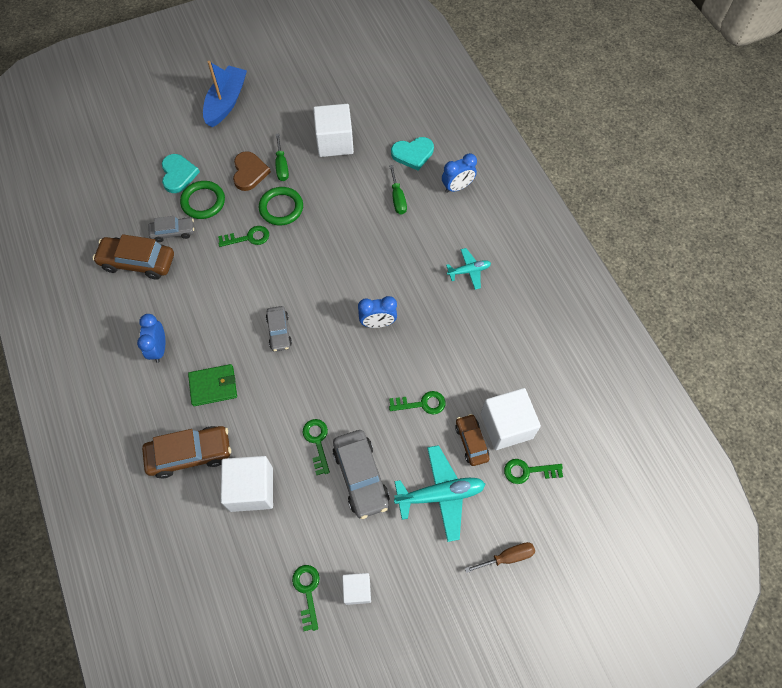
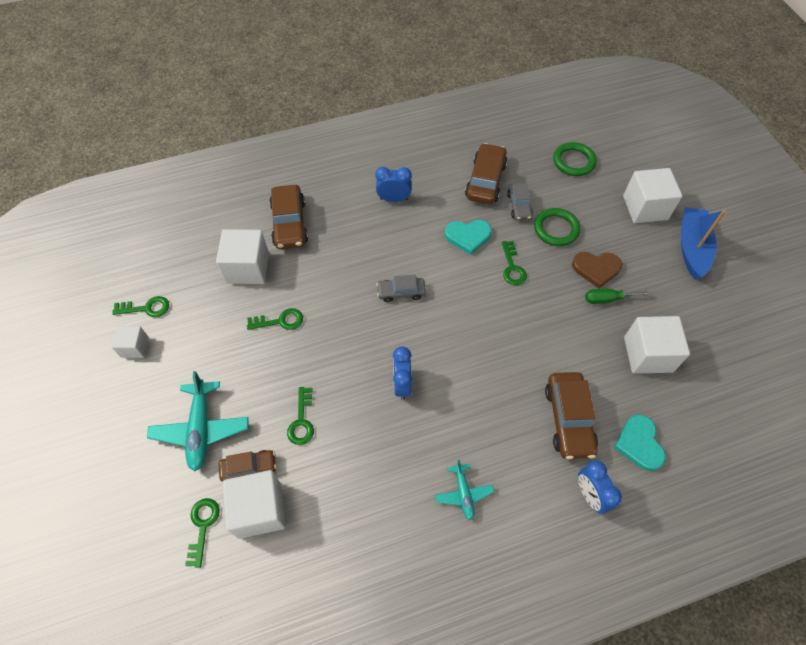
camera: 95 degrees right, 5 degrees down
turquoise heart [162,154,200,193] -> turquoise heart moved to [445,220,492,255]
green wallet [188,364,237,406] -> none
blue boat [203,61,247,127] -> blue boat turned 105 degrees counterclockwise [681,207,726,279]
green ring [259,187,303,225] -> green ring moved to [553,142,597,176]
grey car [333,430,390,519] -> none
green screwdriver [389,165,407,215] -> brown car [545,372,598,459]
brown screwdriver [465,542,535,573] -> none
none -> white cube [623,168,682,223]

